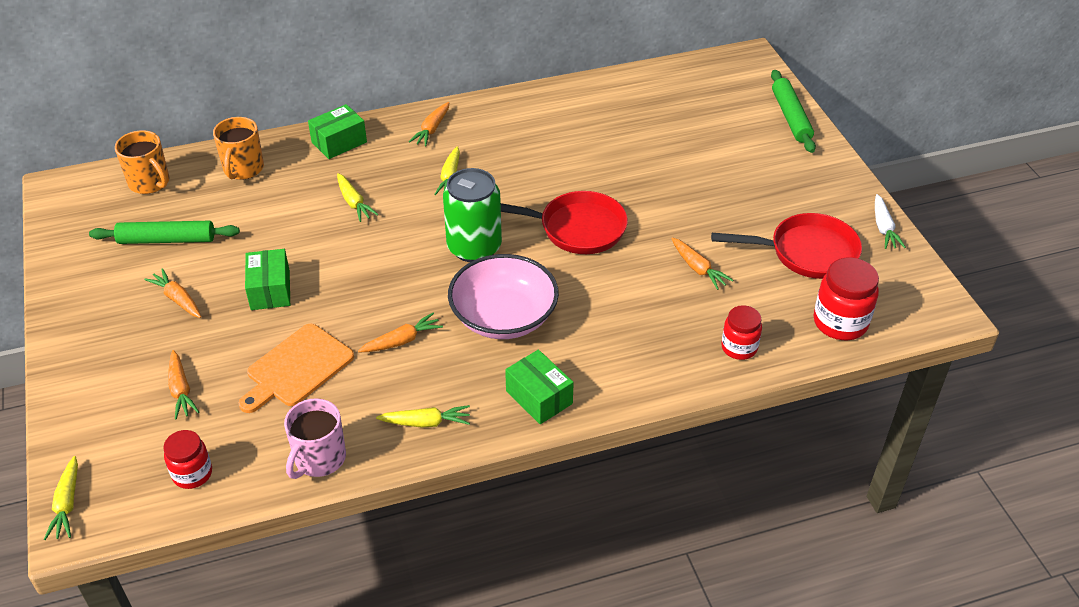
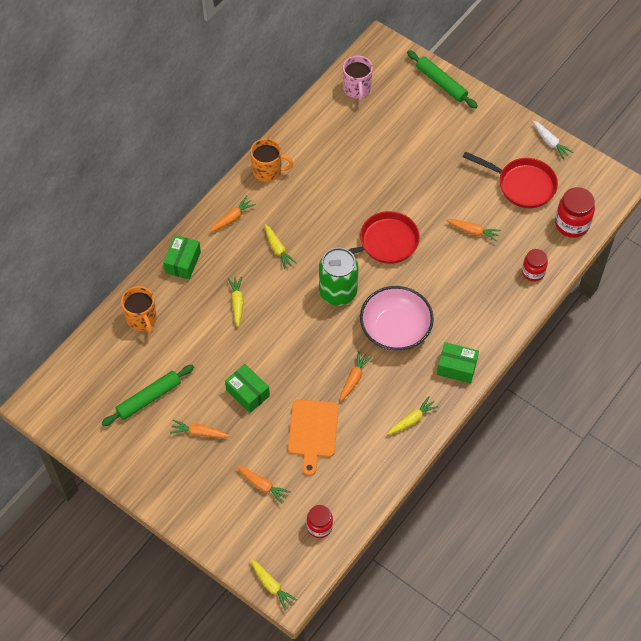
camera: 35 degrees left, 15 degrees up
orange mug [115,130,170,194] -> orange mug moved to [250,138,294,182]
pink mug [284,398,346,479] -> pink mug moved to [343,56,373,101]
yellow carrot [337,173,379,222] -> yellow carrot turned 120 degrees counterclockwise [228,276,244,327]
orange carrot [409,102,449,146] -> orange carrot turned 120 degrees counterclockwise [210,196,256,232]
red pan [711,213,862,279] -> red pan turned 60 degrees clockwise [463,151,558,208]

